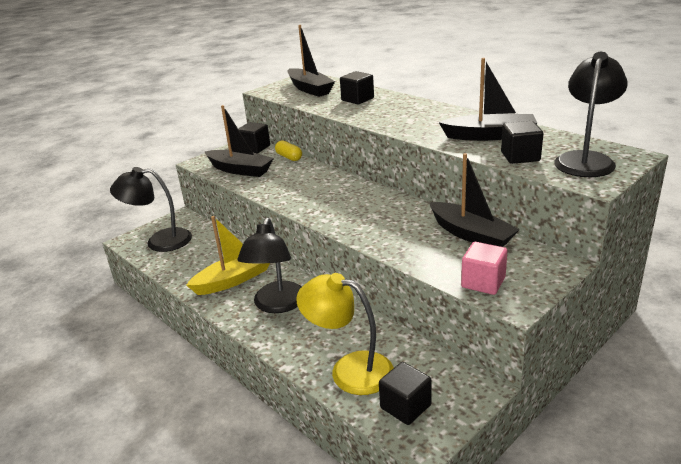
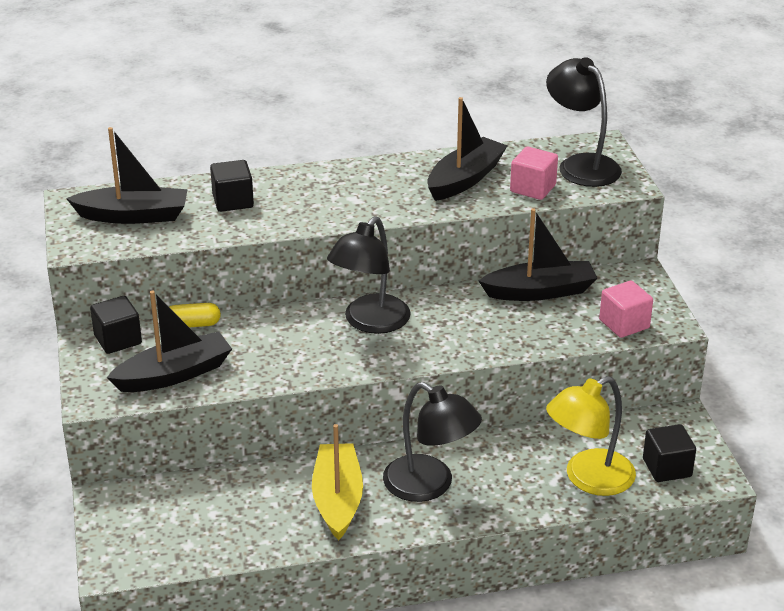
camera: 60 degrees left, 5 degrees up
black lamp [110,167,192,252] -> black lamp moved to [327,217,411,334]
black cube [501,121,543,164] -> pink cube [510,146,558,200]

